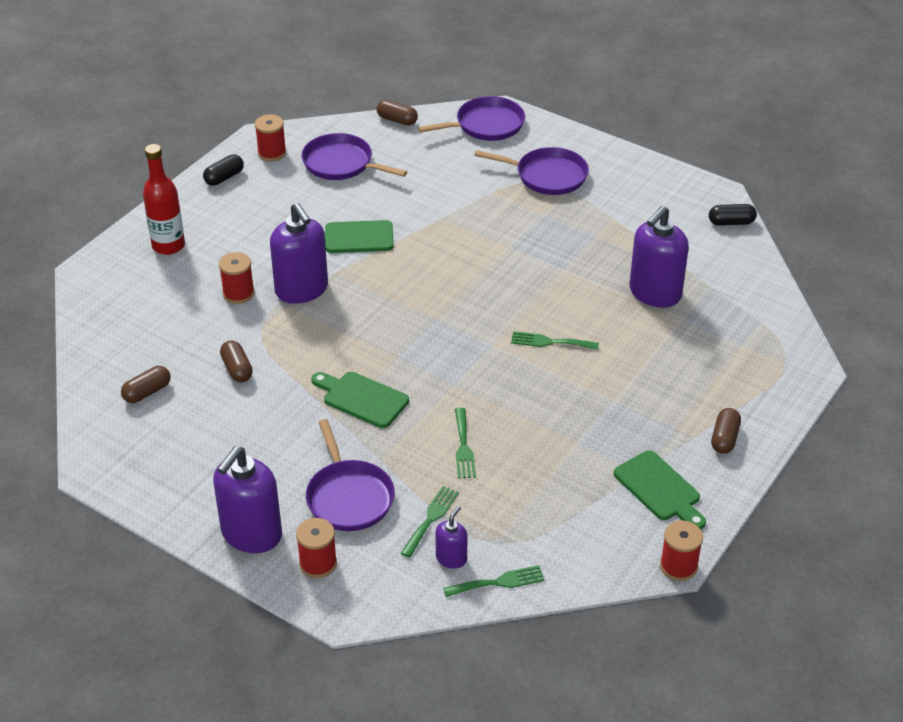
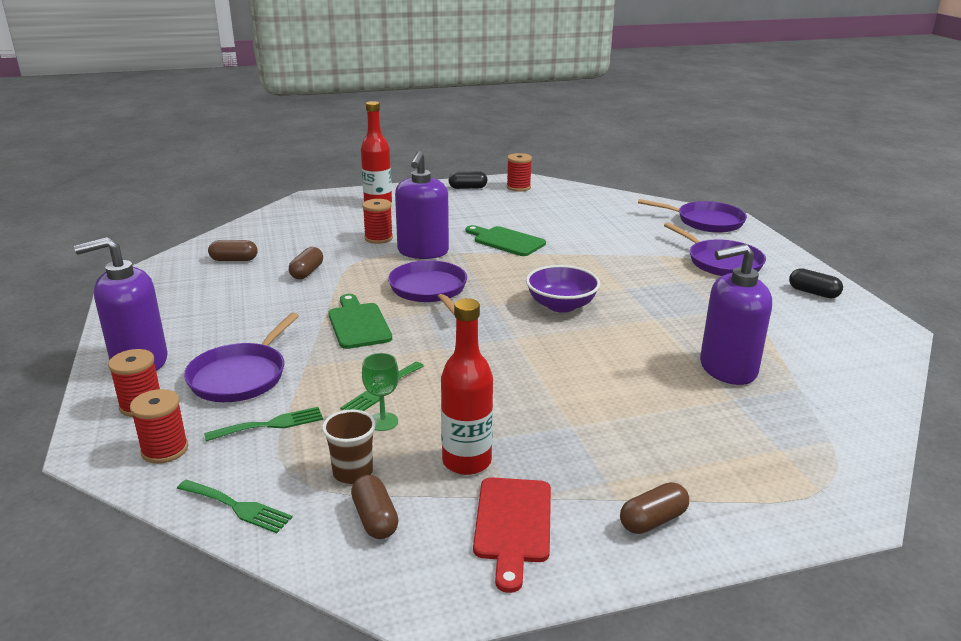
camera: 40 degrees right, 15 degrees down
purple pan [301,133,407,180] -> purple pan moved to [388,260,467,315]
brown capsule [377,100,418,126] -> brown capsule moved to [351,475,399,539]
purple soap dispenser [435,506,467,569] -> none
green fork [511,331,599,350] -> none
green cutting board [614,451,706,530] -> red cutting board [473,477,551,593]
red spool [660,521,703,581] -> red spool moved to [130,389,188,464]
black capsule [709,204,757,226] -> black capsule moved to [789,268,843,298]
none -> brown cup [322,409,376,484]
none -> green goblet [362,353,399,431]
none -> red bottle [441,298,493,475]
none -> purple bowl [526,265,600,312]

